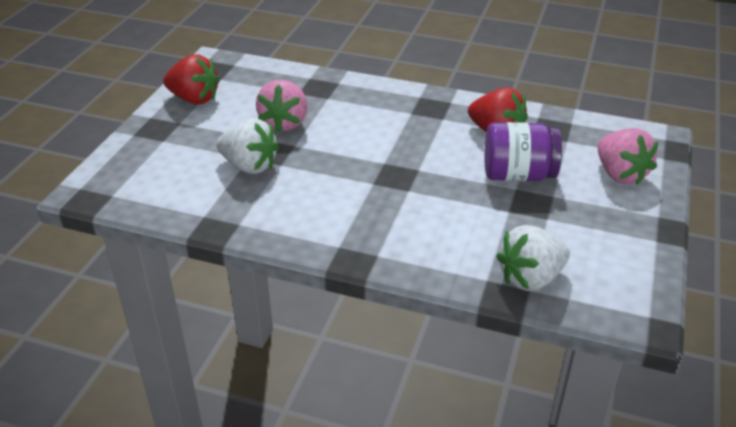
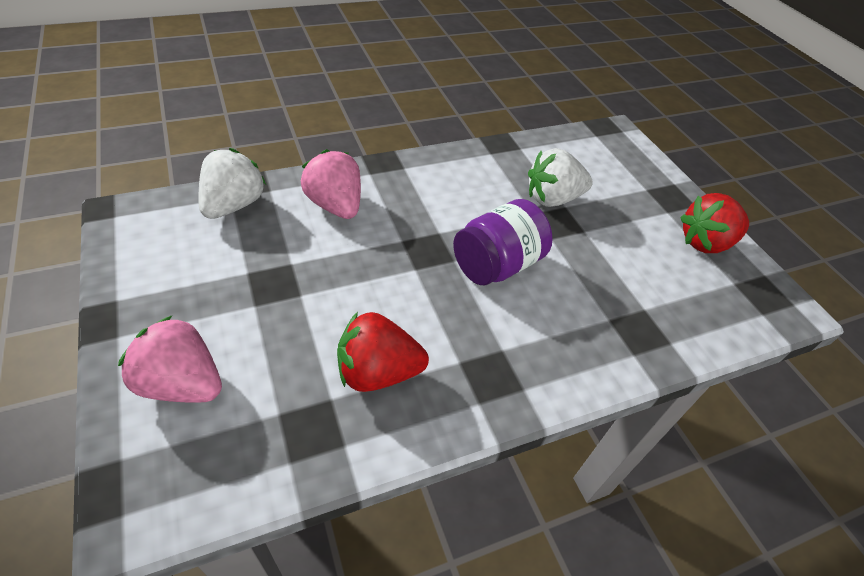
camera: 135 degrees right, 10 degrees up
pink strawberry [256,80,307,133] -> pink strawberry moved to [301,149,361,219]
purple jar [485,122,562,181] -> purple jar moved to [453,199,553,285]

